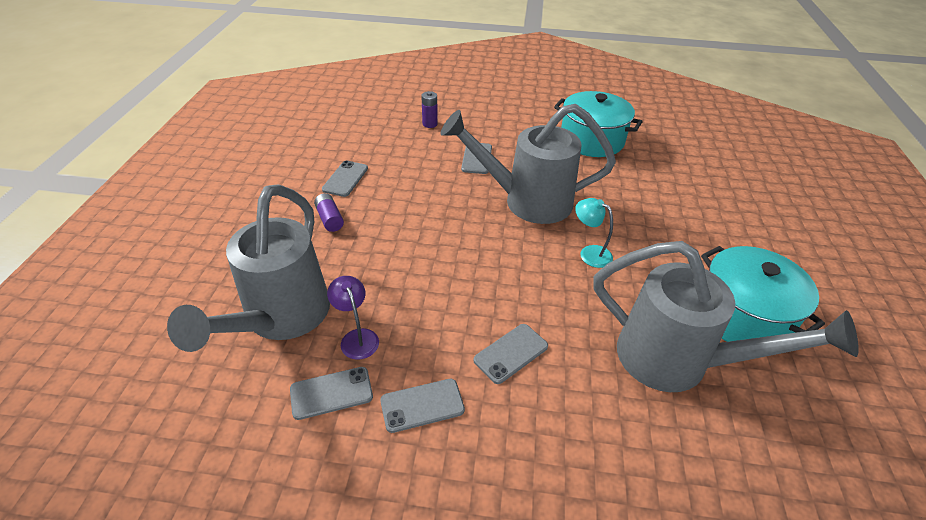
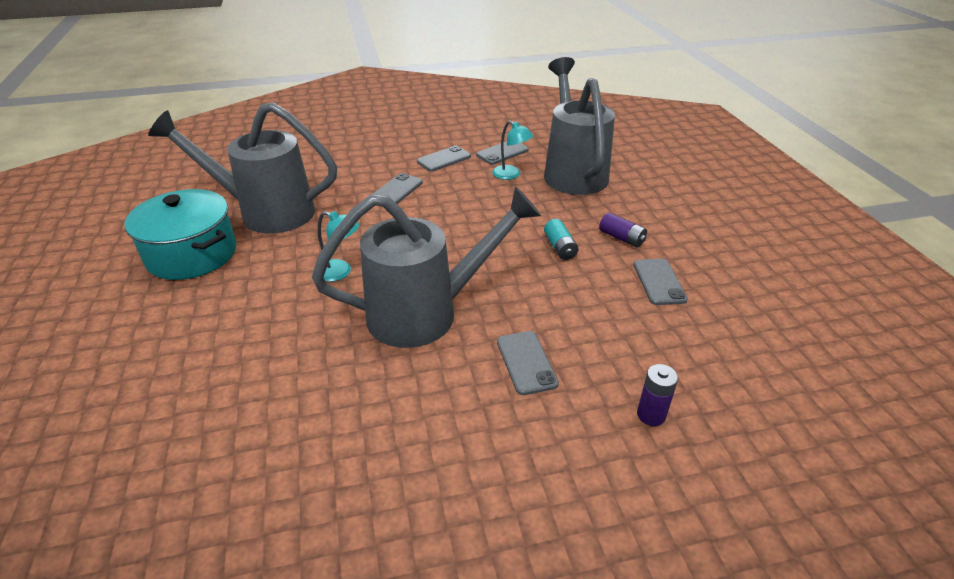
camera: 160 degrees right, 5 degrees down
purple lamp [327,276,379,360] -> turquoise lamp [492,121,534,180]
turquoise pot [554,91,643,157] -> none
none -> turquoise battery [544,219,579,260]

